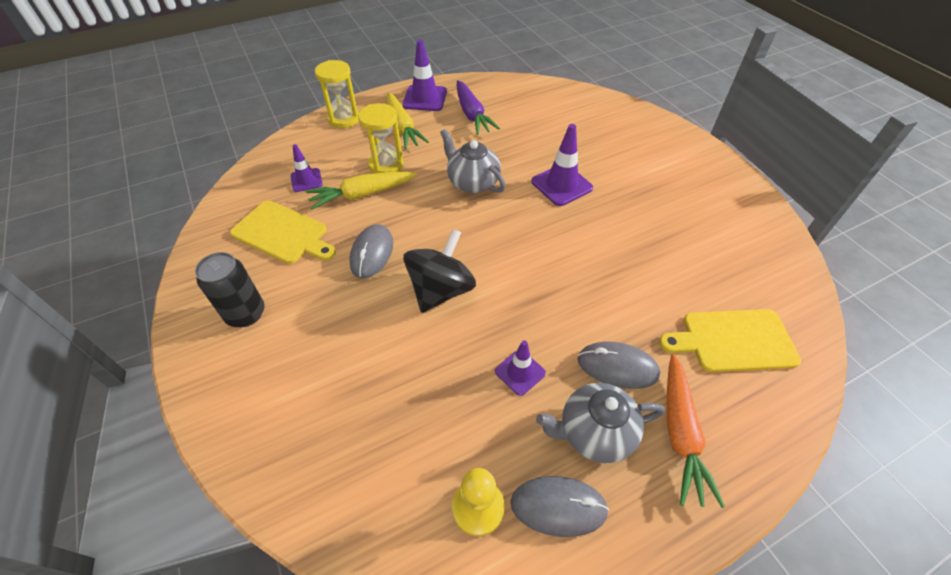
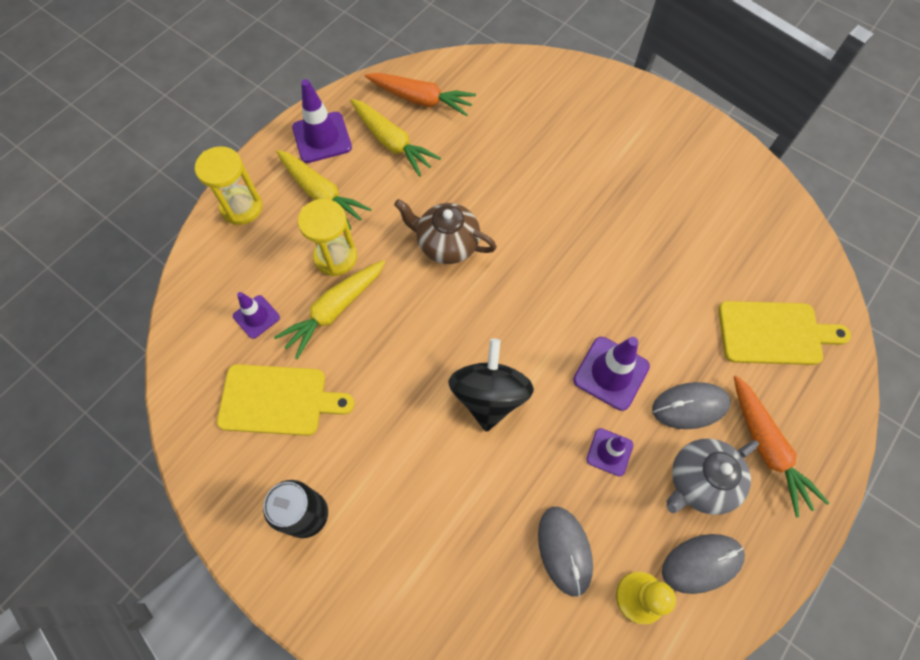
camera: 25 degrees left, 15 degrees up
grey mouse [349,224,393,278] -> grey mouse moved to [538,507,593,597]
grey teapot [440,129,506,193] -> brown teapot [394,199,497,264]
purple carrot [457,80,500,135] -> yellow carrot [350,99,441,177]
purple traffic cone [531,124,593,206] -> purple traffic cone moved to [573,337,650,411]
yellow cutting board [659,309,801,372] -> yellow cutting board turned 150 degrees counterclockwise [718,301,851,365]
none -> orange carrot [365,73,476,116]

